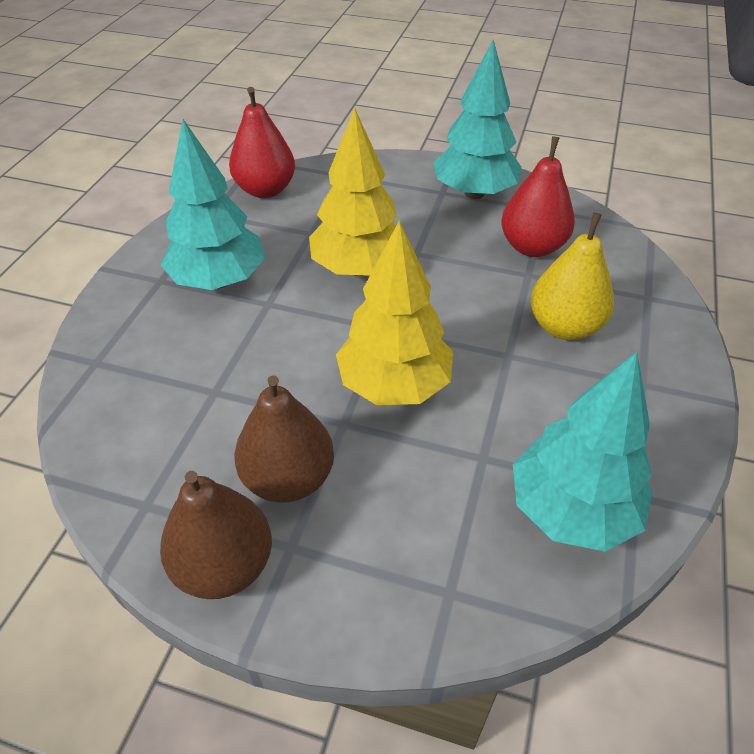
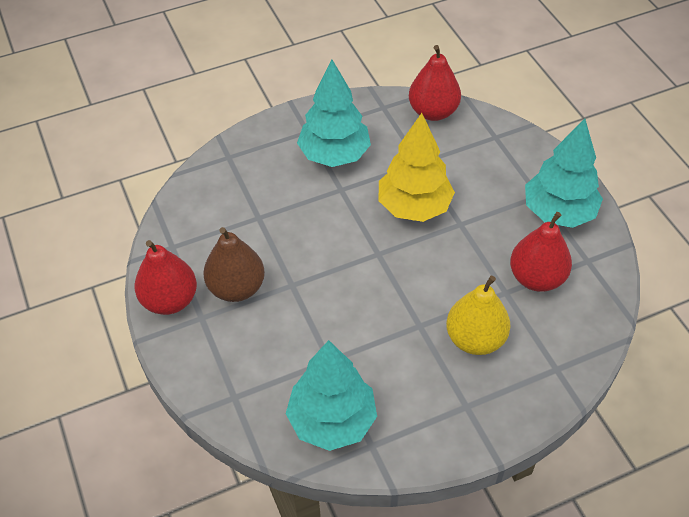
camera: 50 degrees right, 5 degrees up
brown pear [160,471,272,599] -> red pear [135,240,197,315]
yellow tree [336,220,453,405] -> none

